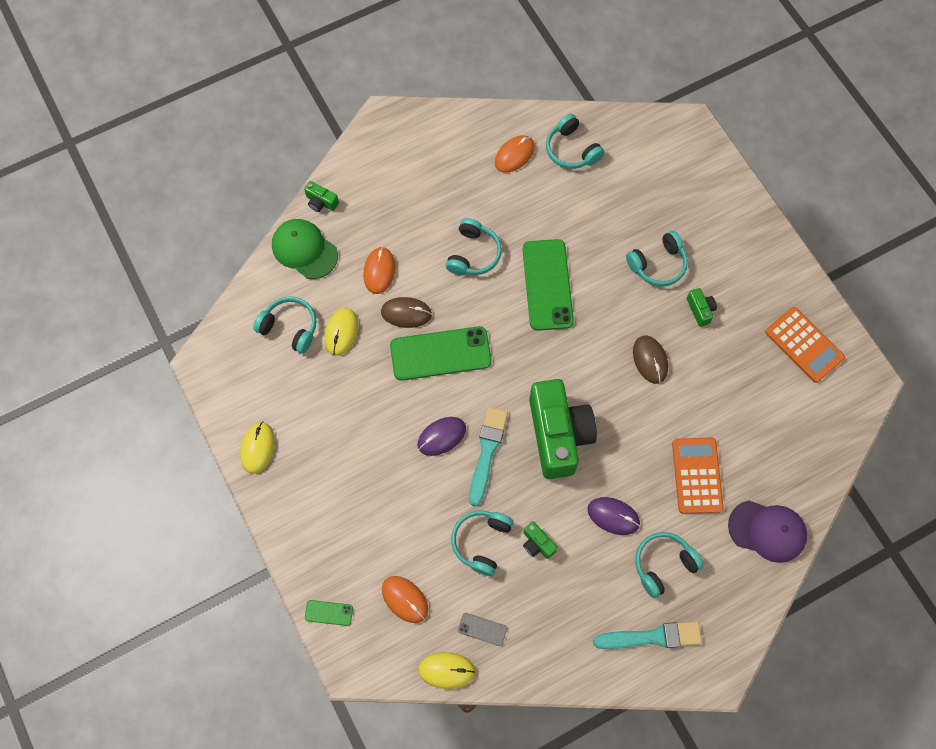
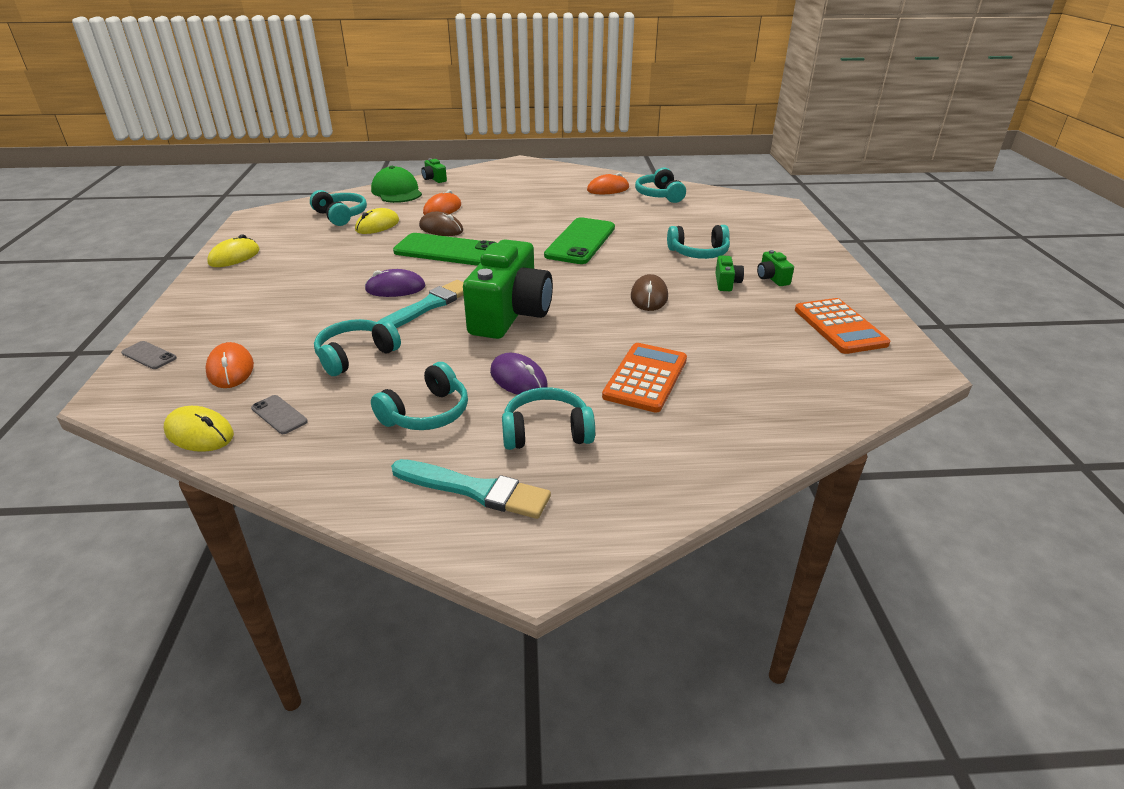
camera: 25 degrees right, 35 degrees down
green phone [305,600,353,626] -> grey phone [121,341,177,369]
turquoise headphones [446,218,502,275] -> turquoise headphones moved to [371,362,468,430]
green camera [523,521,558,559] -> green camera moved to [757,250,794,286]
purple cap [728,500,807,563] -> none

